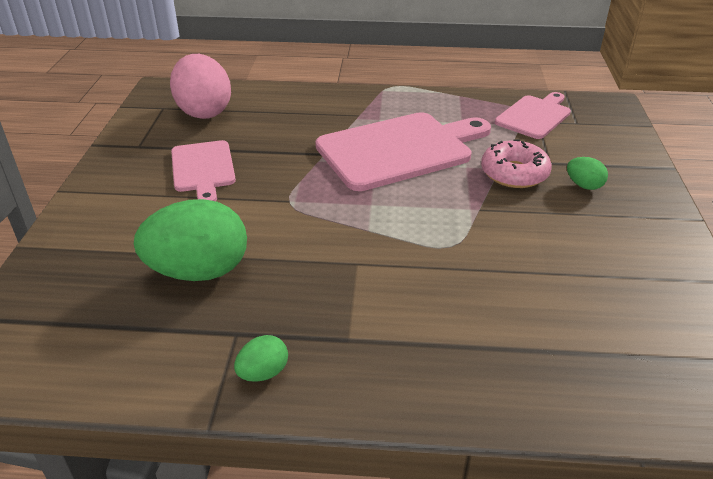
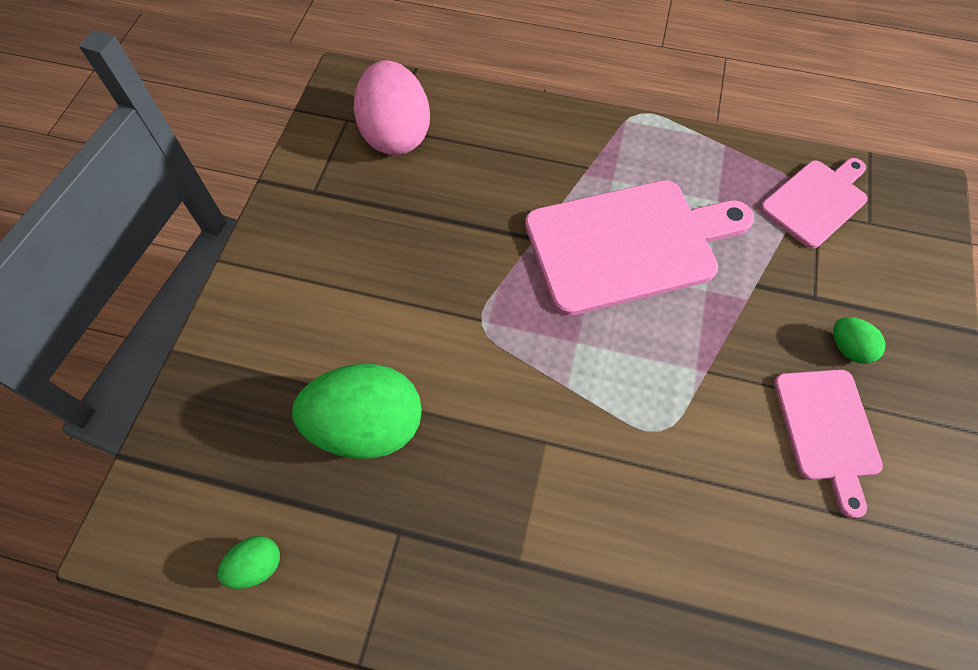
camera: 10 degrees right, 25 degrees up
pink cutting board [171,140,236,201] -> pink cutting board moved to [774,369,883,519]
green egg [234,335,288,382] -> green egg moved to [217,536,280,589]
pink donut [481,139,552,188] -> none

